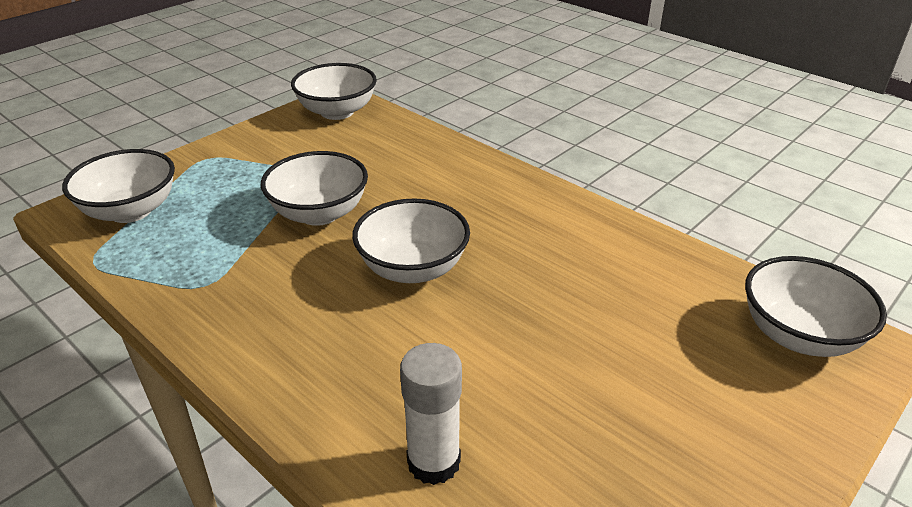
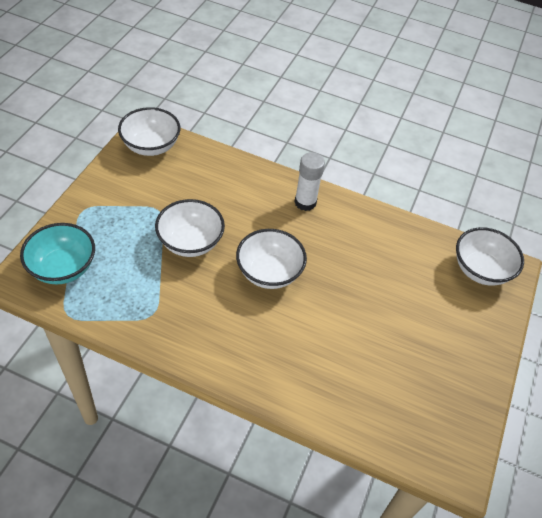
camera: 25 degrees left, 15 degrees up
white bowl [62,149,175,223] -> turquoise bowl [20,223,95,284]
white glue stick [400,343,462,485] -> white glue stick moved to [295,152,325,211]

